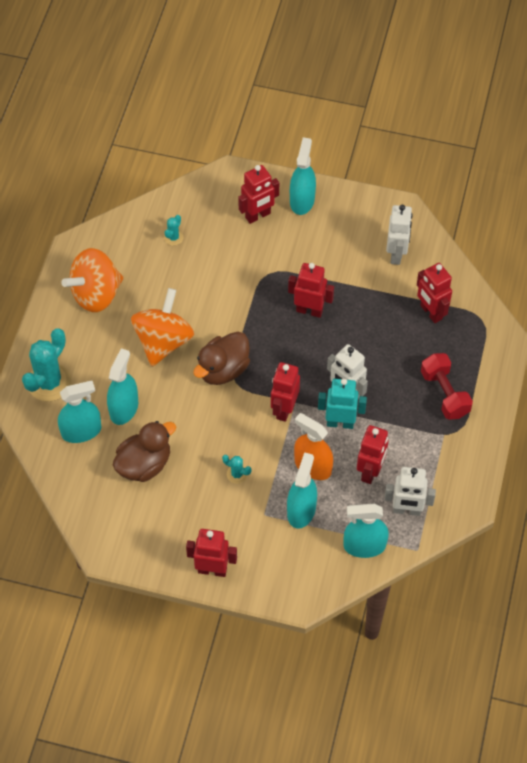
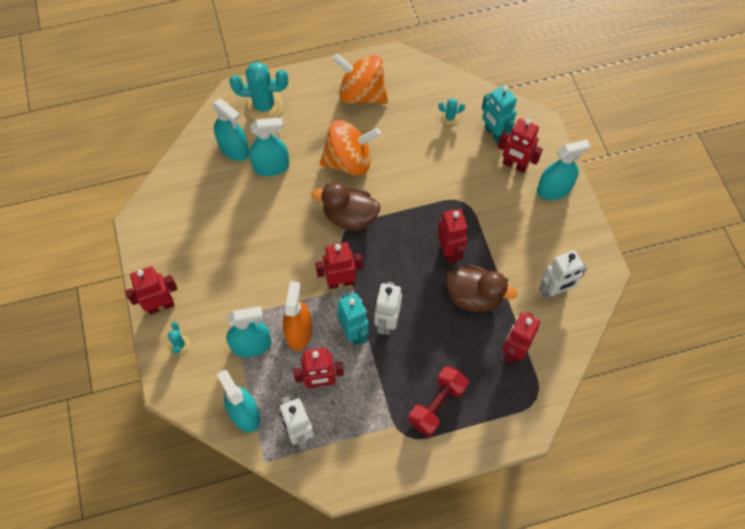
camera: 60 degrees right, 5 degrees up
brown duck [113,421,176,482] -> brown duck moved to [446,265,517,312]
red robot [186,529,237,577] -> red robot turned 90 degrees counterclockwise [125,266,178,314]
turquoise cactus [222,455,251,484] -> turquoise cactus moved to [168,322,190,355]
none -> turquoise robot [482,85,517,144]

